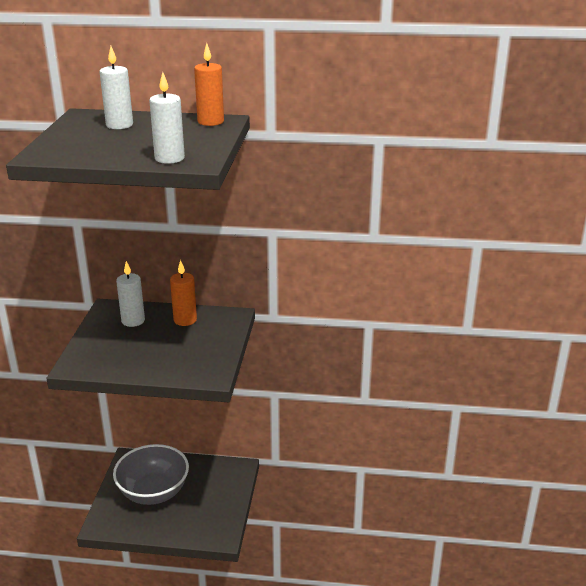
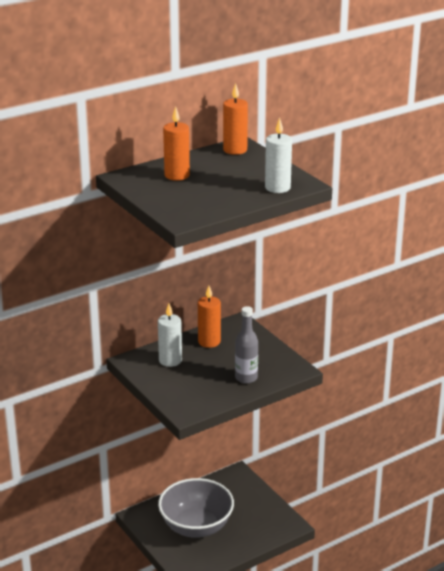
camera: 40 degrees left, 0 degrees up
white candle [100,46,133,129] -> orange candle [163,107,190,181]
none -> grey bottle [235,306,258,384]

